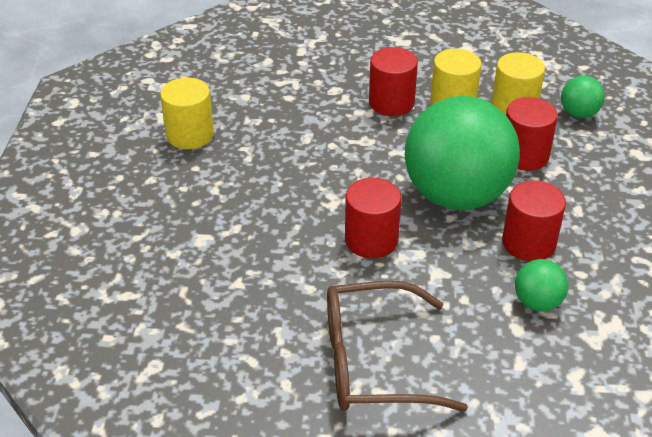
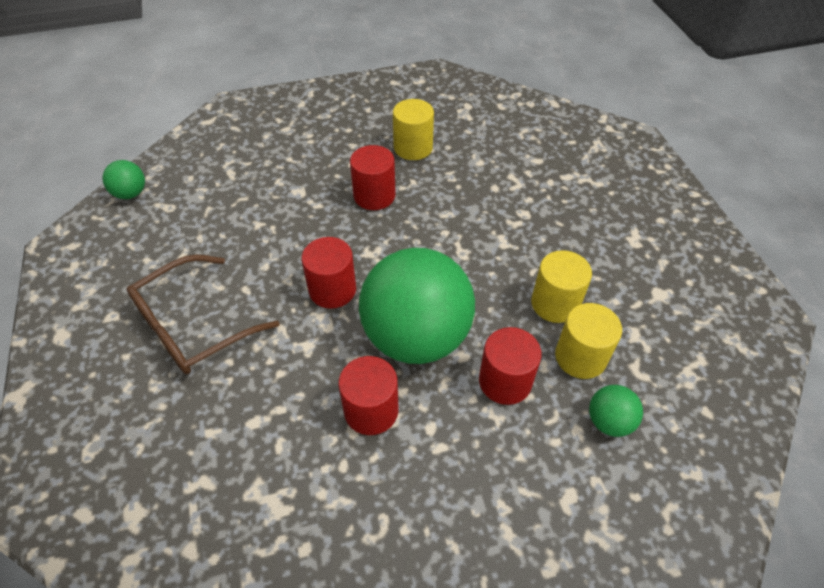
camera: 70 degrees right, 10 degrees up
brown glasses [327,281,468,412] -> brown glasses turned 105 degrees counterclockwise [126,254,279,374]
red cylinder [369,47,418,116] -> red cylinder moved to [350,145,396,210]
green ball [515,259,568,311] -> green ball moved to [102,160,145,199]

